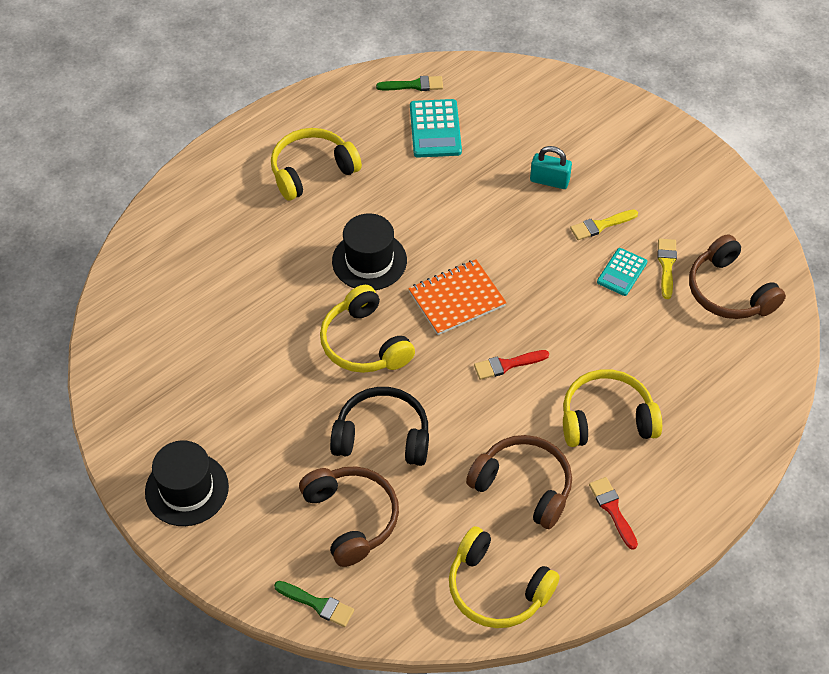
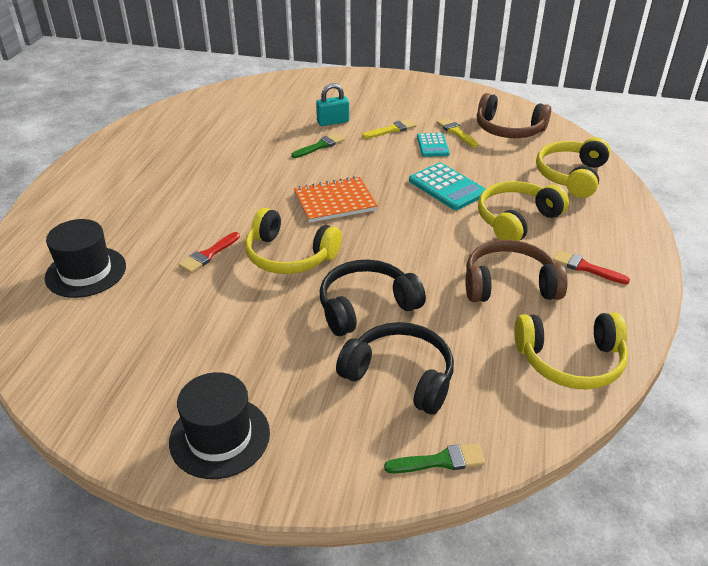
camera: 35 degrees left, 15 degrees down
yellow headphones [271,128,362,201] -> yellow headphones moved to [536,137,611,198]
brown headphones [299,466,399,567] -> black headphones [336,322,454,415]
black hat [332,213,407,290] -> black hat moved to [45,219,126,298]
green brush [376,76,443,91] -> green brush moved to [291,133,345,158]
orange notebook [408,260,507,335] -> orange notebook turned 45 degrees clockwise [294,176,378,223]
turquoise calculator [410,99,462,158] -> turquoise calculator moved to [409,163,486,210]
red brush [474,350,549,380] -> red brush moved to [179,232,240,273]
yellow brush [570,209,638,240] -> yellow brush turned 150 degrees counterclockwise [362,119,417,139]

